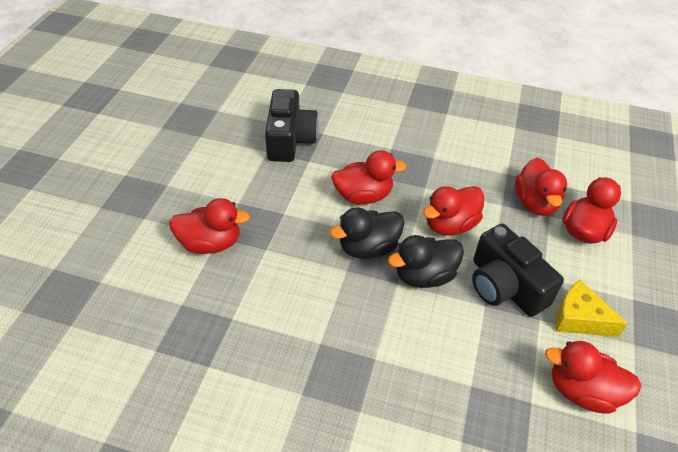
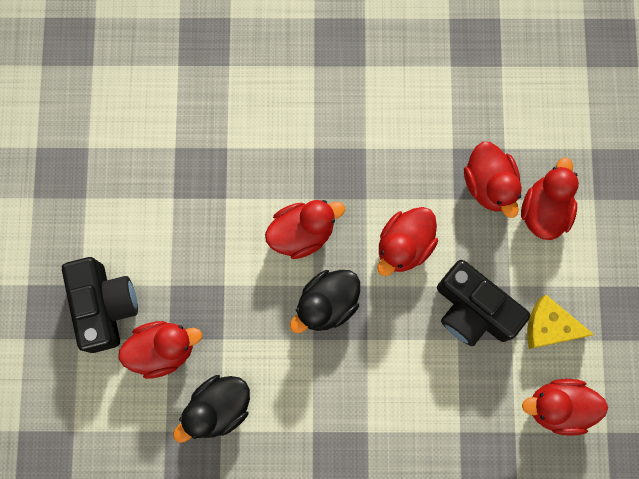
camera: 15 degrees left, 30 degrees up
black camera [265,89,319,162] -> black camera moved to [62,257,138,353]
black duck [388,235,464,288] -> black duck moved to [173,375,250,442]

